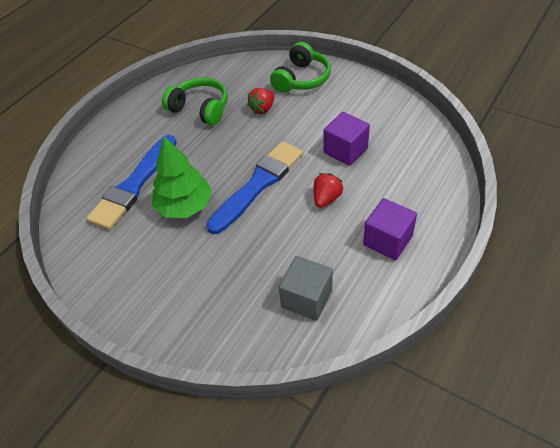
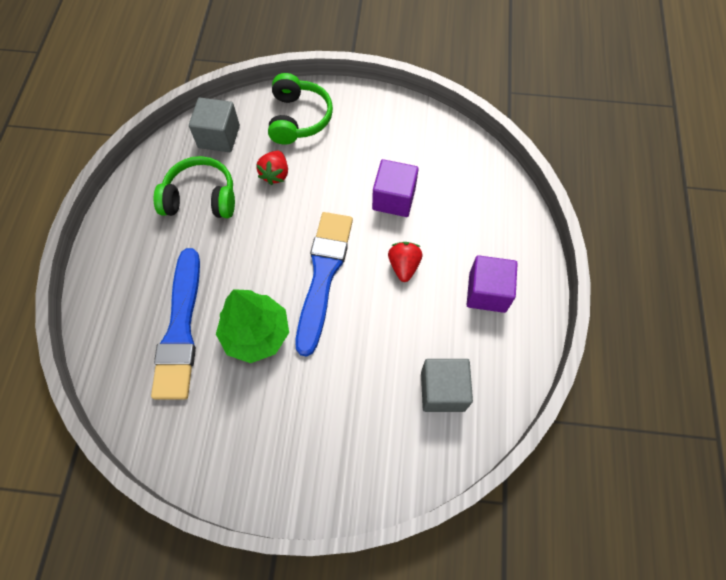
camera: 30 degrees left, 15 degrees up
none -> grey cube [189,98,240,152]

